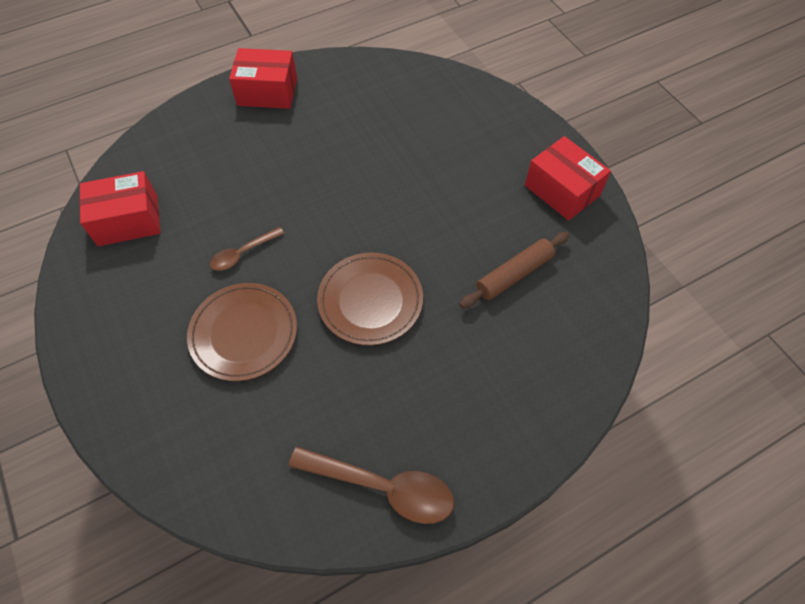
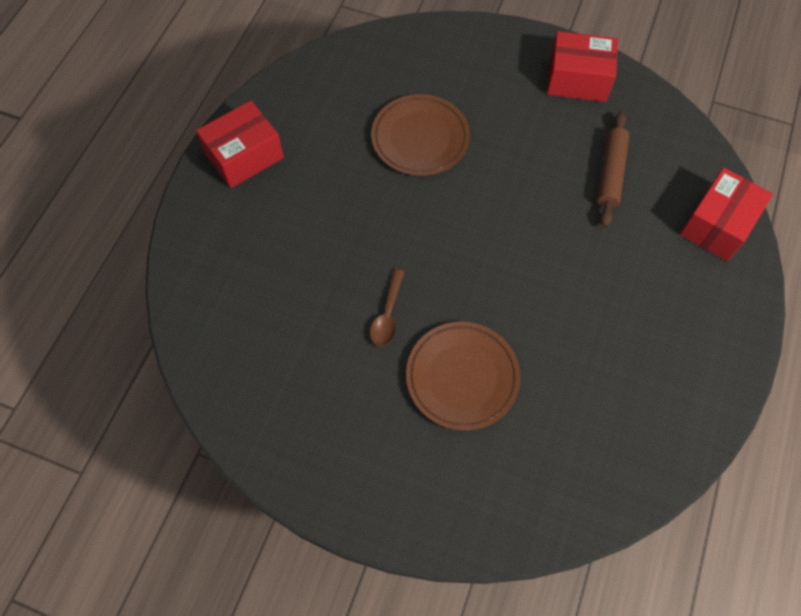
camera: 40 degrees left, 5 degrees up
red box [79,171,161,246] -> red box moved to [680,168,773,262]
brown spoon [289,447,454,524] -> none
brown plate [317,252,423,345] -> brown plate moved to [371,94,470,176]

